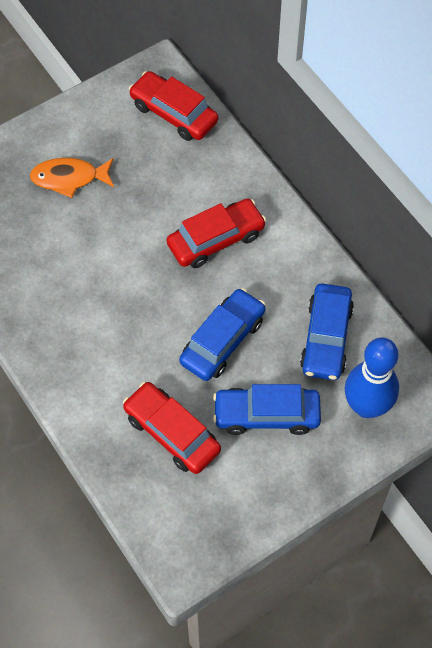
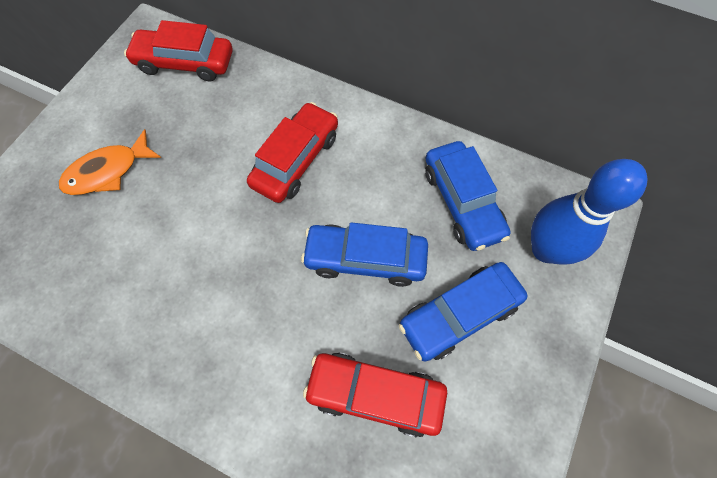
camera: 30 degrees left, 5 degrees up
blue car [179,288,266,381] -> blue car turned 90 degrees counterclockwise [301,222,428,287]

